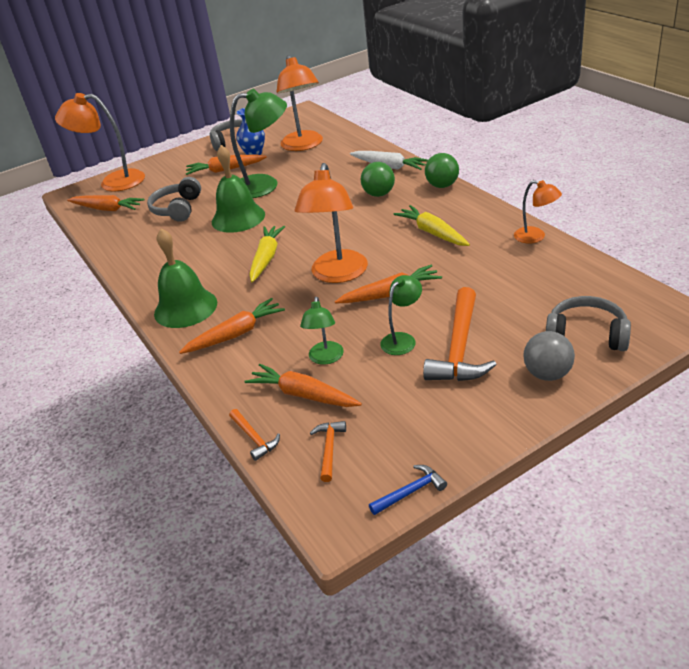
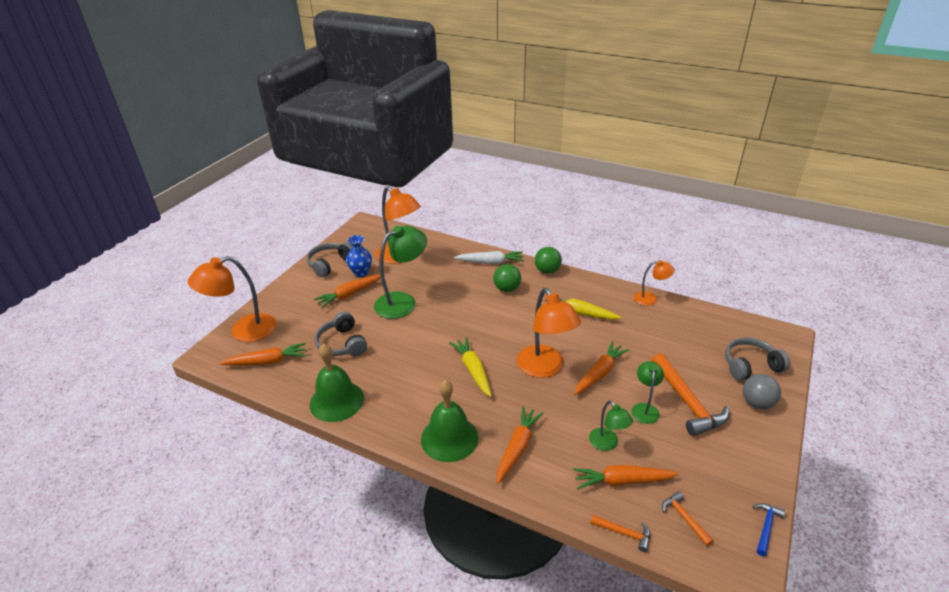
camera: 35 degrees left, 0 degrees up
green bell [212,145,265,233] -> green bell moved to [310,344,364,422]

